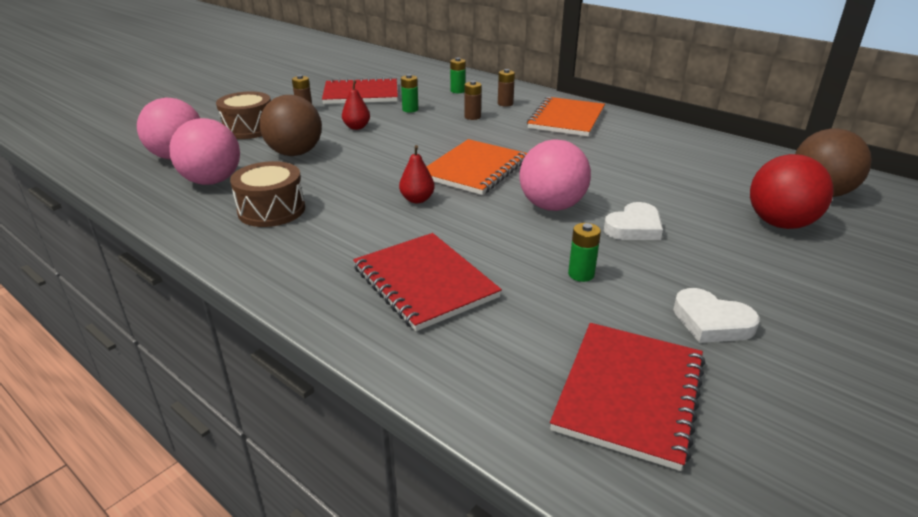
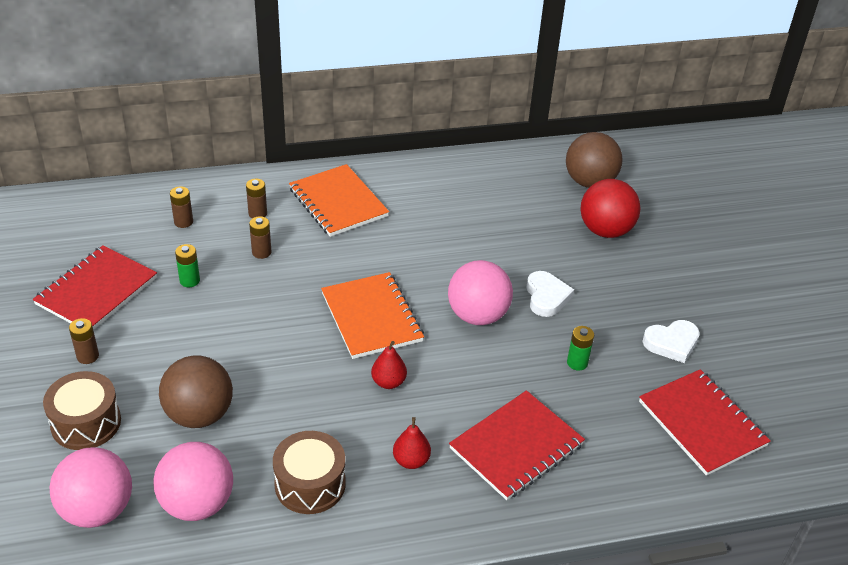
camera: 55 degrees left, 10 degrees up
red pear [342,81,370,130] -> red pear moved to [393,417,431,469]
red notebook [353,233,502,331] -> red notebook turned 45 degrees counterclockwise [449,390,585,500]
green battery [450,57,466,93] -> brown battery [170,186,193,228]

